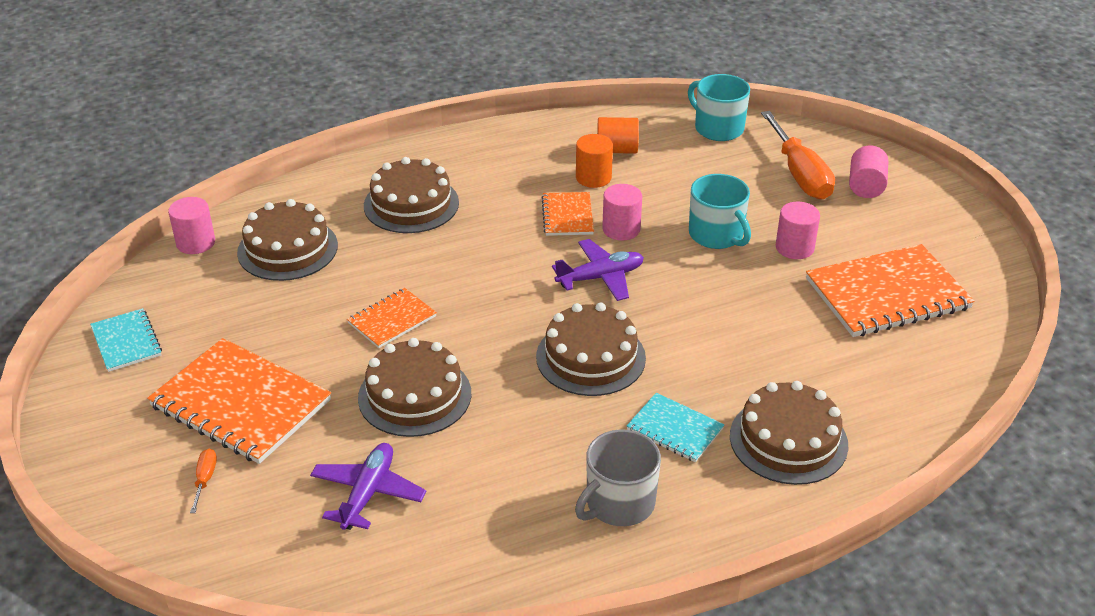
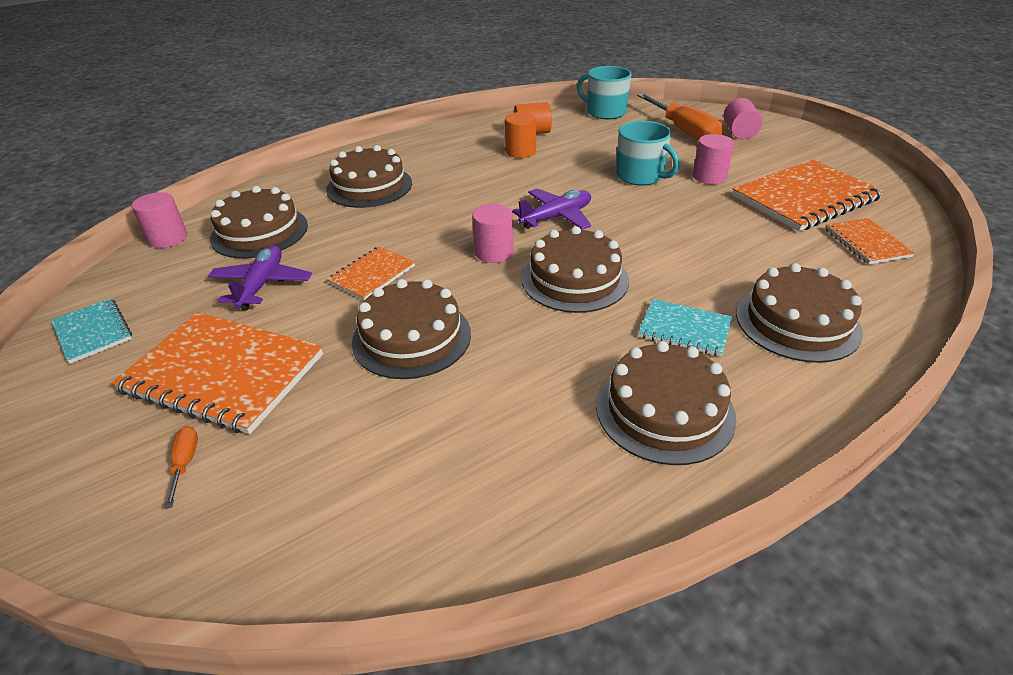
camera: 10 degrees left, 0 degrees up
purple plane [310,443,426,530] -> purple plane moved to [208,245,312,310]
orange notebook [541,192,594,236] -> orange notebook moved to [825,218,915,265]
grey mug [575,429,661,526] -> brown cake [596,341,736,465]
pink cylinder [602,184,642,240] -> pink cylinder moved to [472,204,514,263]

